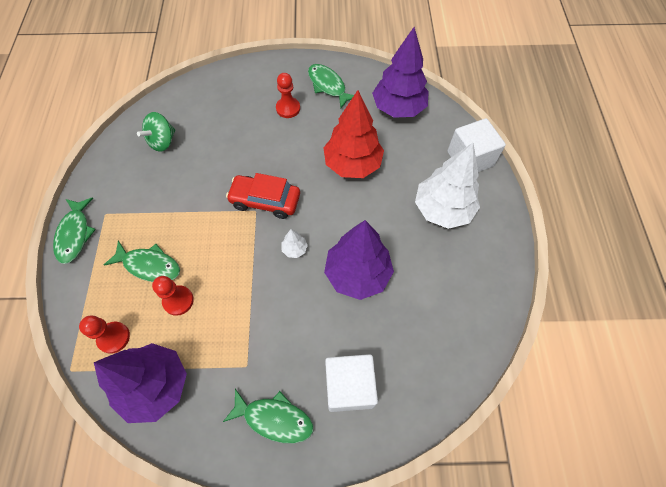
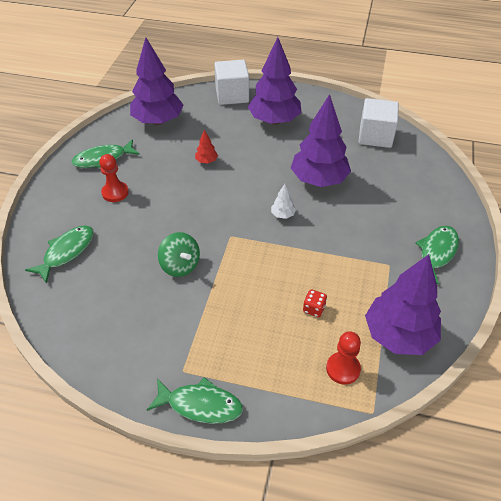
camera: 75 degrees left, 15 degrees down
green fish [104,241,180,282] -> green fish moved to [25,226,94,284]
green spinning top [137,112,176,152] -> green spinning top moved to [158,232,200,277]
red pawn [152,276,194,316] -> red dice [303,289,327,317]
red car [226,173,300,219] -> none
red tree [323,90,384,178] -> red tree [195,130,218,163], size x0.41
white cube [325,354,378,412] -> white cube moved to [359,98,399,148]
white tree [415,143,480,229] -> purple tree [248,37,302,125]

